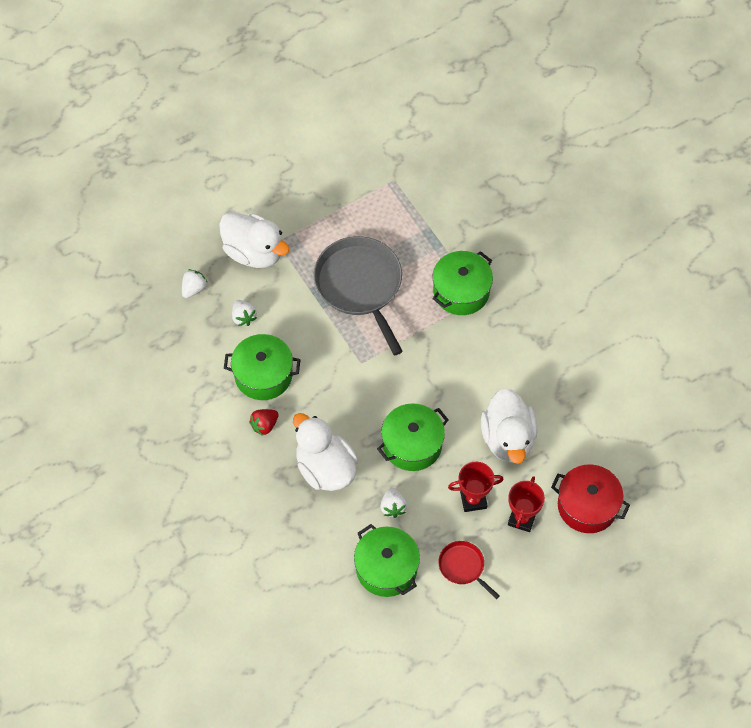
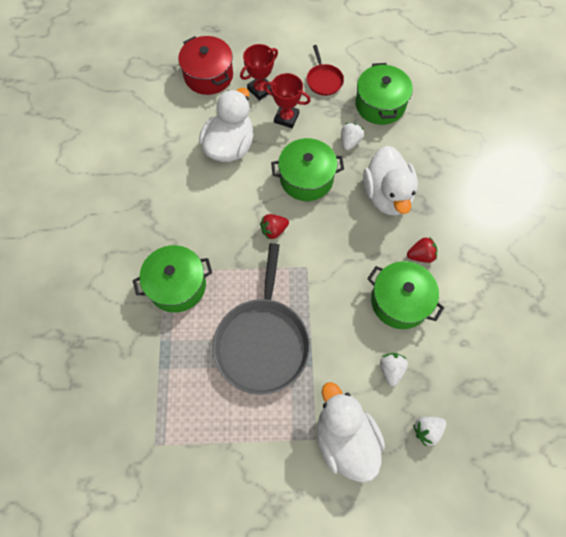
camera: 150 degrees left, 5 degrees up
none -> red strawberry [260,214,289,239]

